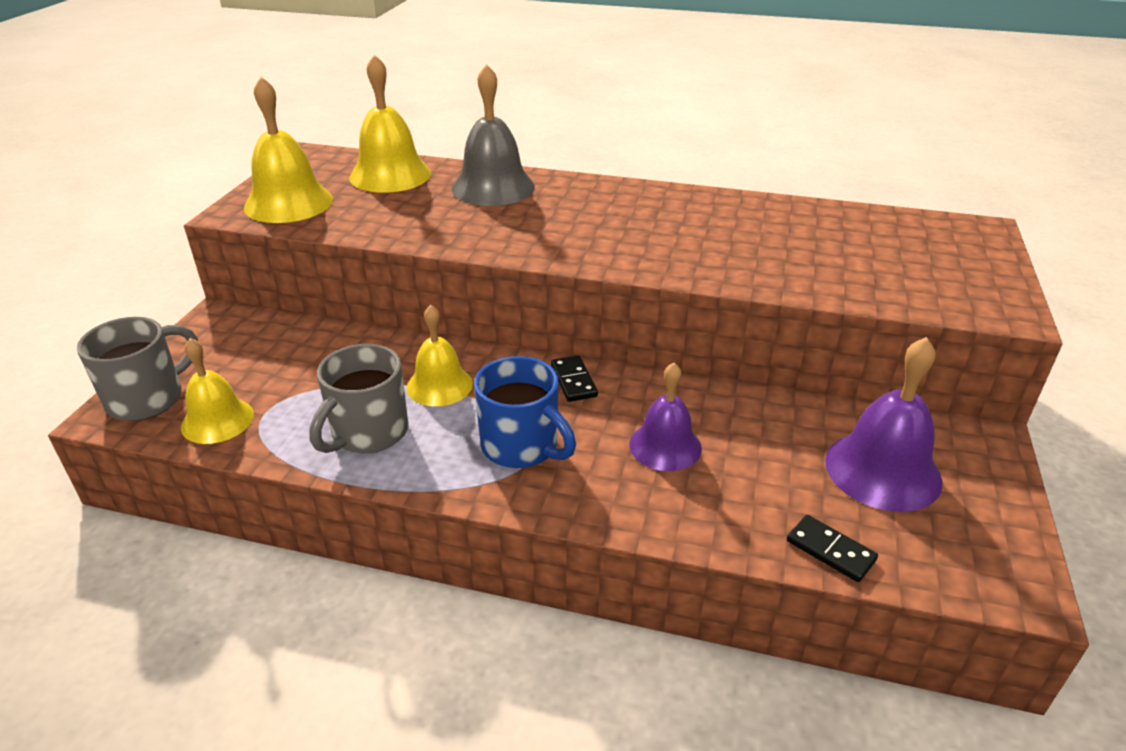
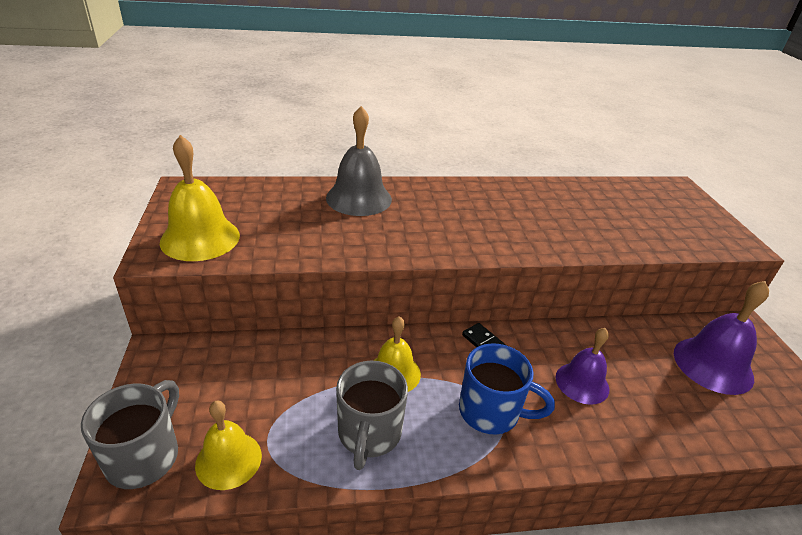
camera: 25 degrees left, 0 degrees up
yellow bell [349,54,431,193] -> none
black domino [787,515,878,582] -> none

